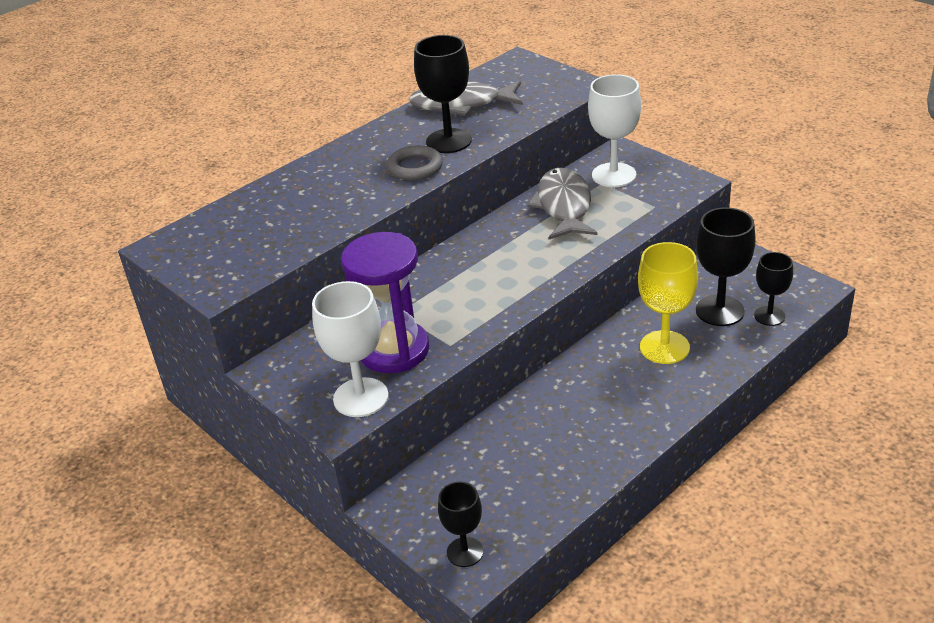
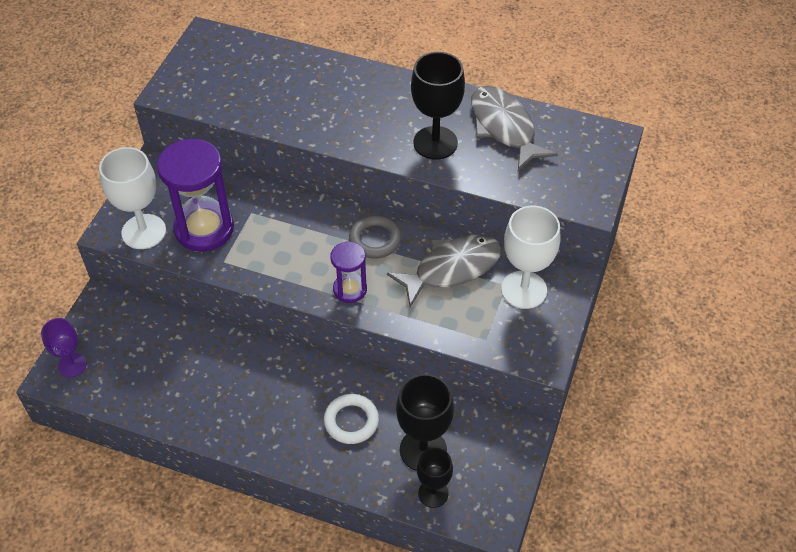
camera: 60 degrees right, 15 degrees up
grey ring [387,145,443,181] -> grey ring moved to [349,215,402,259]
black goblet [438,482,483,567] -> purple goblet [41,318,87,377]
yellow goblet [638,242,698,364] -> white ring [324,394,379,444]
none -> purple hourglass [330,242,367,303]

